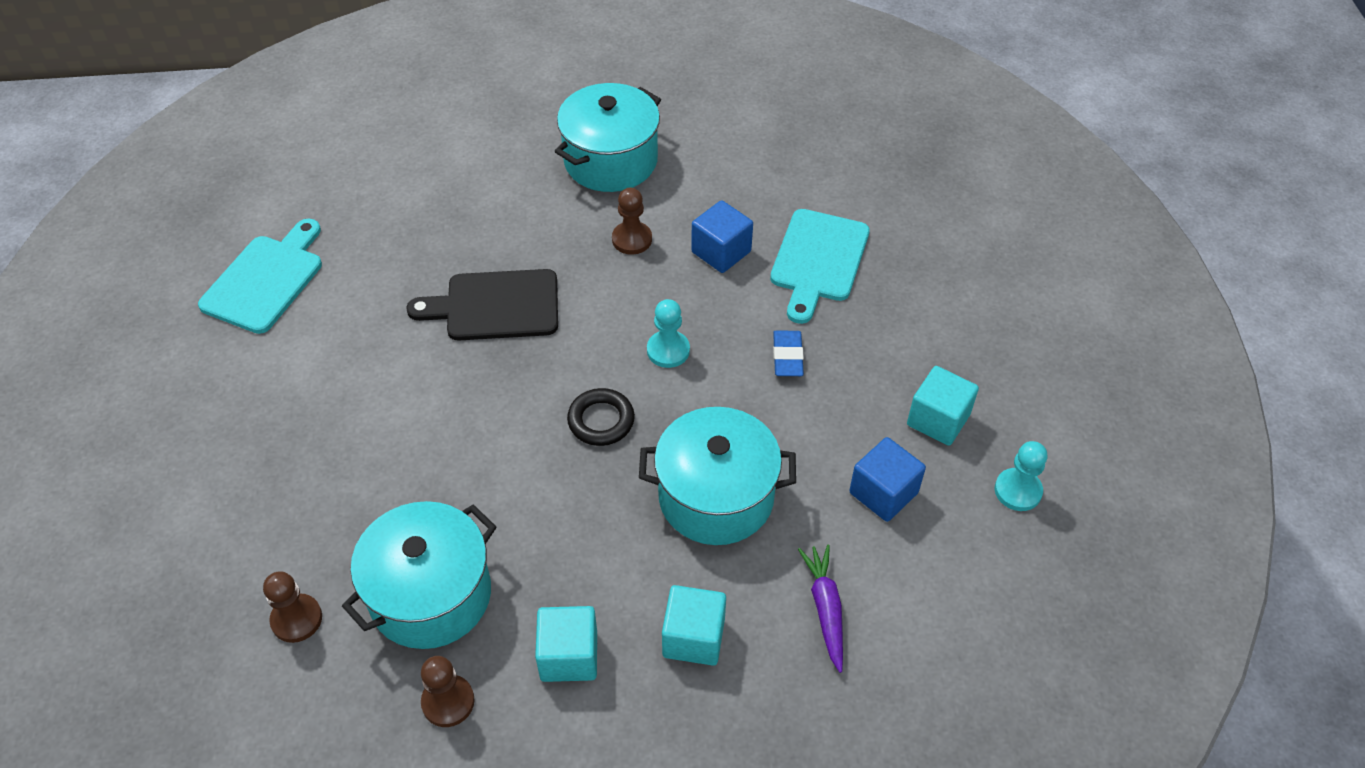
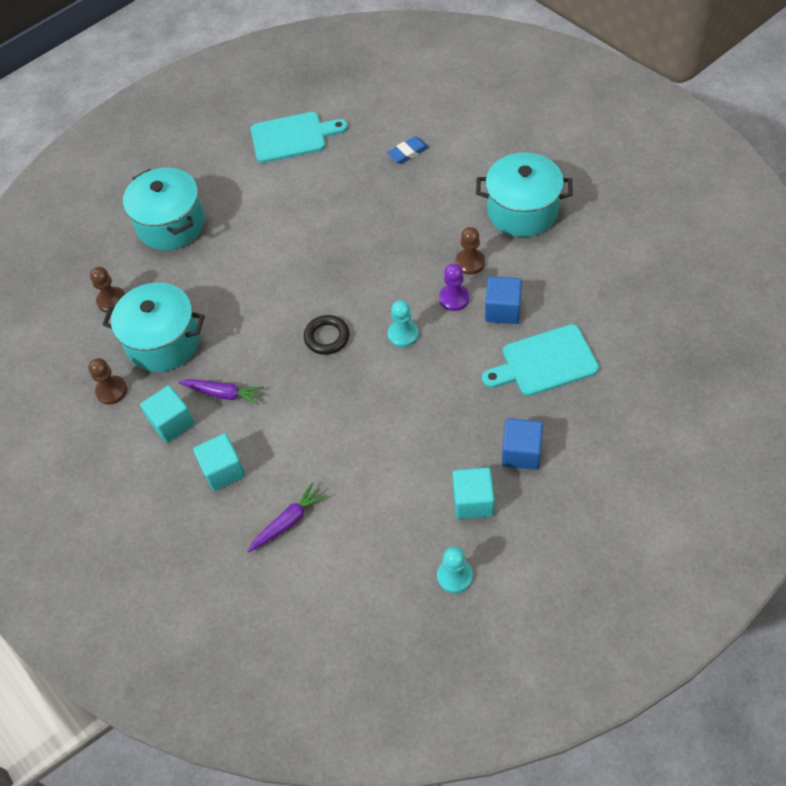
camera: 60 degrees right, 5 degrees up
black cutting board [406,269,558,341] -> none
turquoise pot [639,407,796,545] -> turquoise pot moved to [123,168,205,250]
blue eraser [773,331,804,376] -> blue eraser moved to [387,136,429,164]
blue cube [849,437,926,522] -> blue cube moved to [502,418,543,470]
none -> purple carrot [179,379,264,405]
none -> purple pawn [439,263,470,311]

